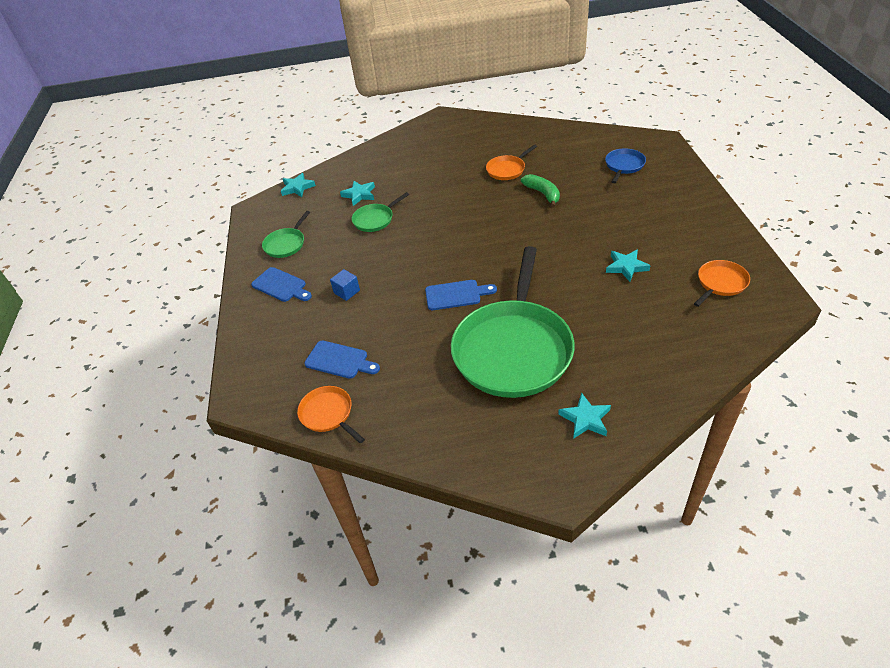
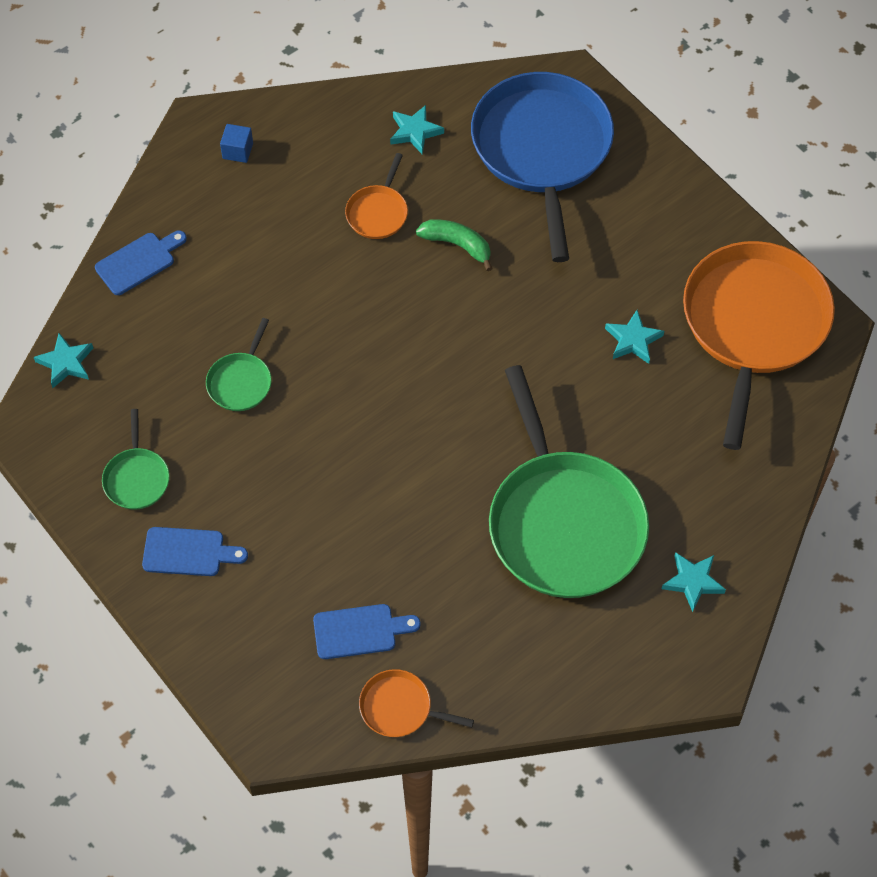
camera: 35 degrees left, 15 degrees up
blue cube [330,269,360,301] -> blue cube moved to [220,124,253,163]
turquoise star [340,181,375,206] -> turquoise star moved to [390,105,444,154]
blue cutting board [425,280,497,310] -> blue cutting board moved to [95,230,187,295]
blue pan [605,148,646,183] -> blue pan [471,72,614,262], size x2.33
orange pan [694,260,750,307] -> orange pan [683,241,835,450], size x2.33

